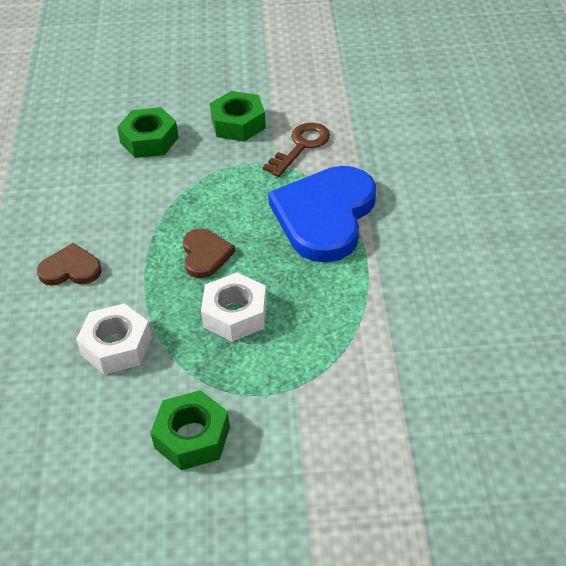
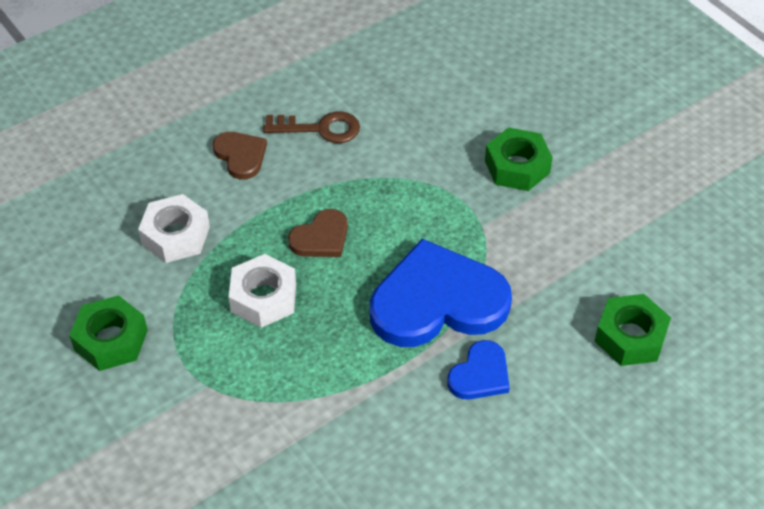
camera: 55 degrees right, 5 degrees up
green nut [117,107,179,158] -> green nut moved to [594,294,671,366]
brown key [263,123,330,177] -> brown key moved to [263,111,360,143]
none -> blue heart [447,340,510,400]

